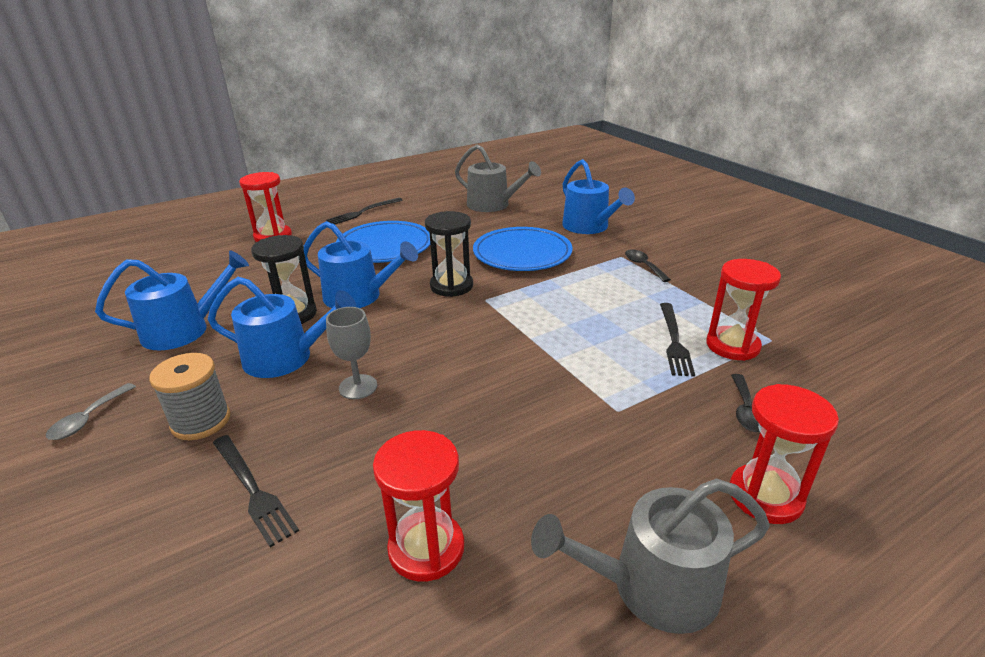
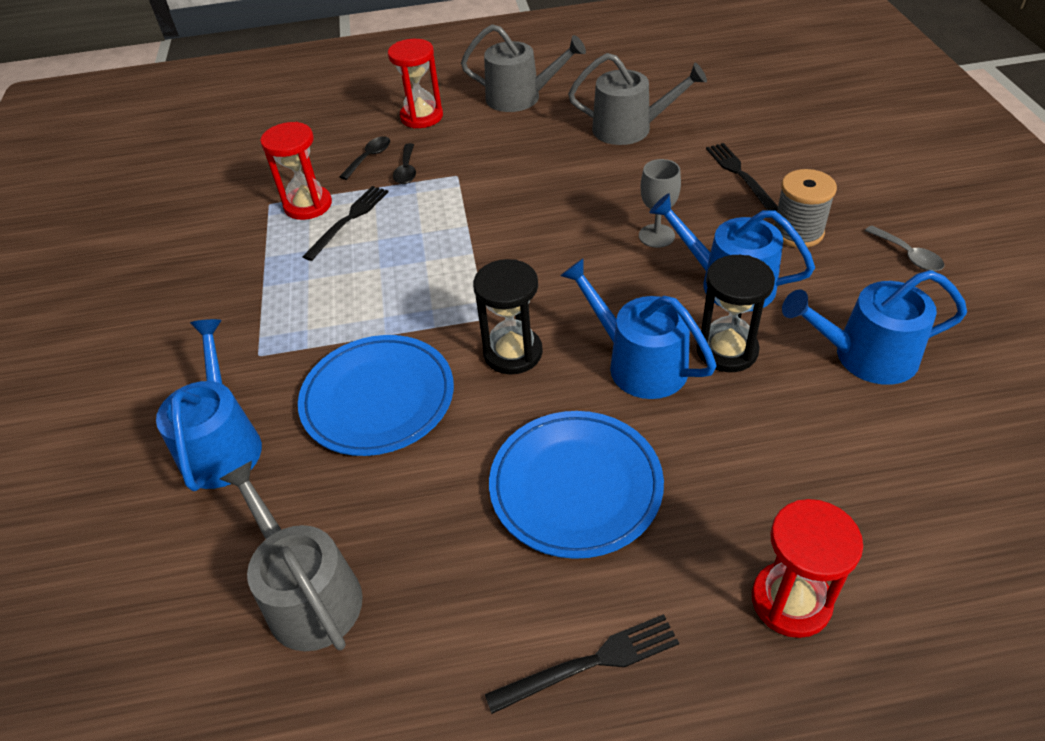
camera: 155 degrees left, 15 degrees up
grey spoon [46,383,136,440] -> grey spoon turned 105 degrees clockwise [865,226,944,271]
red hourglass [373,430,464,582] -> grey watering can [568,53,707,145]
black spoon [625,249,671,282] -> black spoon moved to [393,143,416,184]

